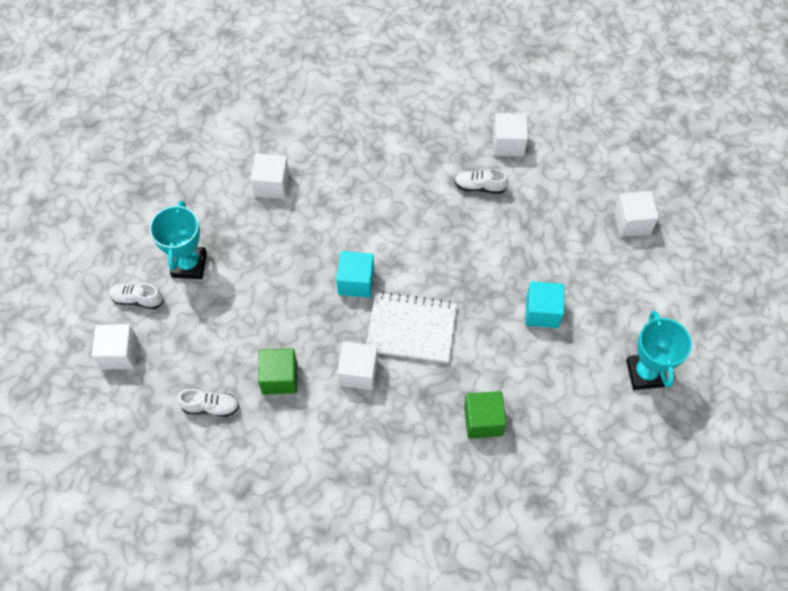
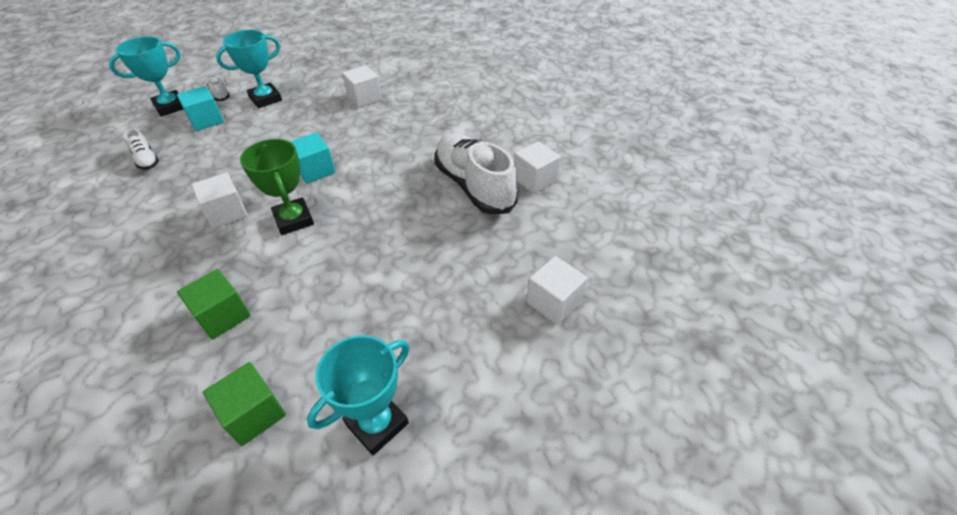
camera: 50 degrees right, 15 degrees down
white cube [91,324,138,370] -> turquoise trophy [109,36,183,116]
green cube [258,348,297,395] -> green cube moved to [203,362,286,446]
white notebook [366,292,457,363] -> green trophy [240,139,314,235]
white shoe [454,169,508,194] -> white shoe [435,133,518,215], size x2.21
turquoise cube [525,281,564,328] -> turquoise cube moved to [177,86,224,131]

